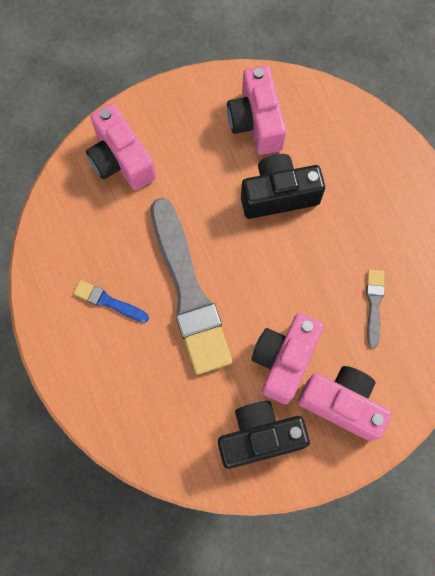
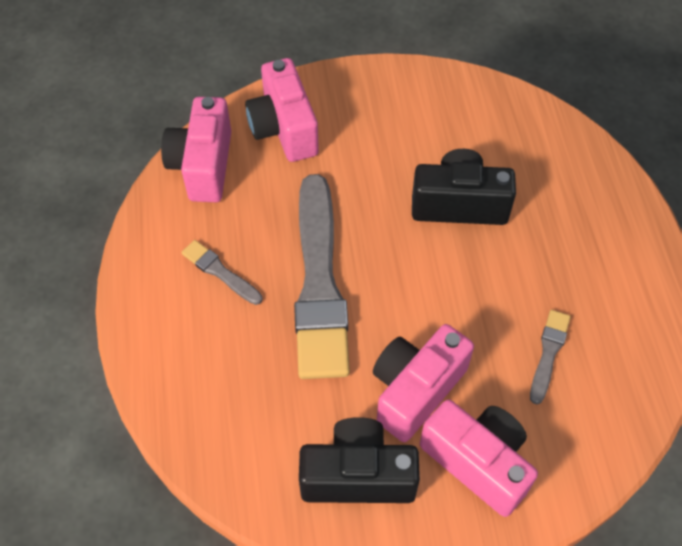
camera: 15 degrees right, 15 degrees down
blue brush [73,280,149,323] -> grey brush [181,240,262,305]
pink camera [227,65,286,155] -> pink camera moved to [161,97,231,202]

